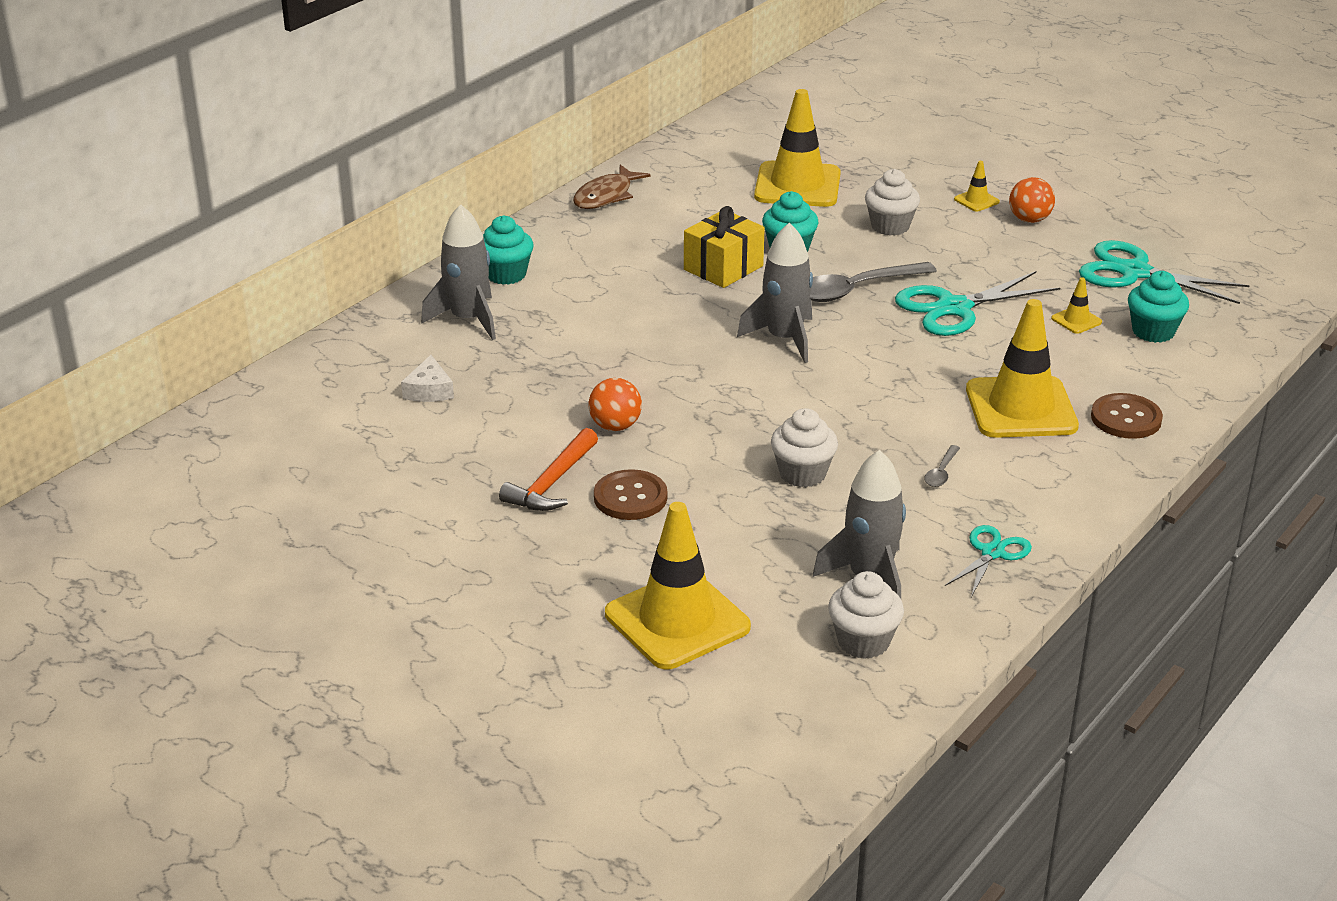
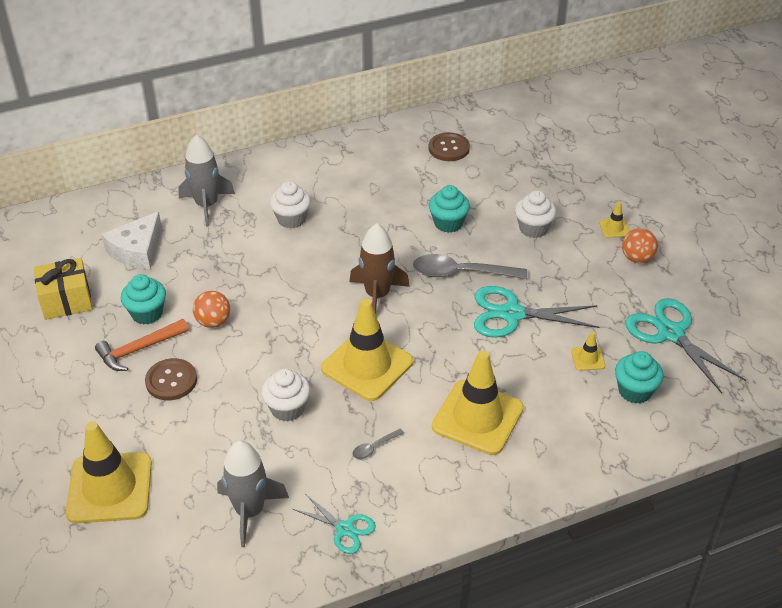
camera: 30 degrees right, 10 degrees up
white cheese [401,355,454,402] -> white cheese [101,211,162,269], size x1.65
turquoise cupcake [483,215,534,285] -> turquoise cupcake moved to [121,274,166,324]
brown fish [573,165,651,209] -> none
yellow gift [684,206,765,288] -> yellow gift moved to [34,258,92,320]
grey rocket [737,223,813,363] -> brown rocket [349,223,410,314]
yellow traffic cone [754,89,841,207] -> yellow traffic cone moved to [321,299,413,401]
white cupcake [828,571,904,659] -> white cupcake moved to [270,181,311,229]
turquoise scissors [945,525,1032,597] -> turquoise scissors turned 60 degrees clockwise [293,495,376,554]
brown button [1091,393,1163,439] -> brown button moved to [429,133,470,161]

